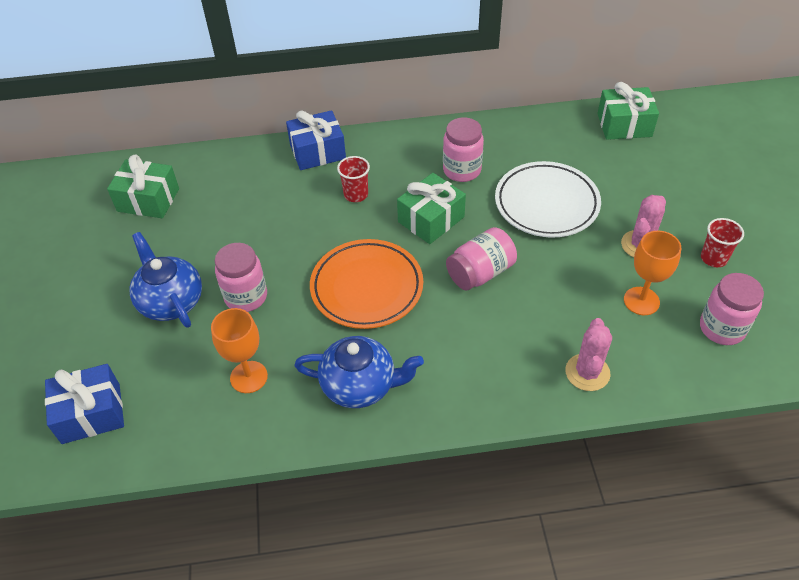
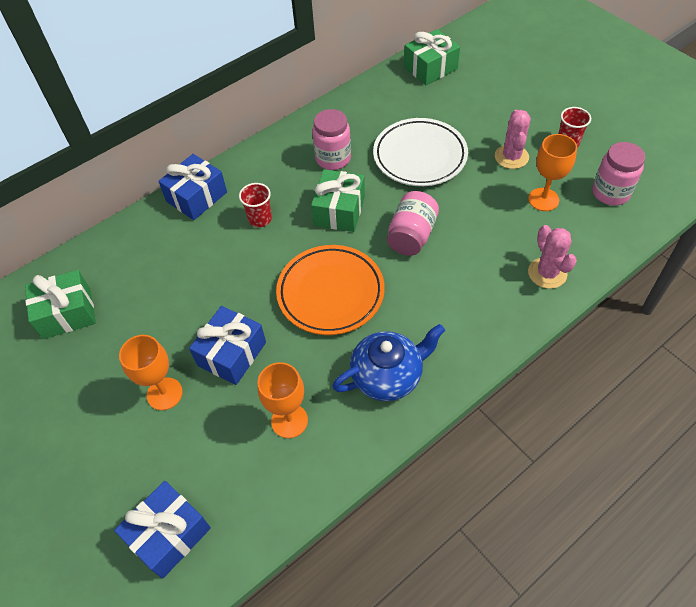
camera: 30 degrees left, 5 degrees up
blue teapot [129,232,202,328] -> orange goblet [119,335,183,410]
pink jar [215,243,267,312] -> blue gift [189,306,266,385]

